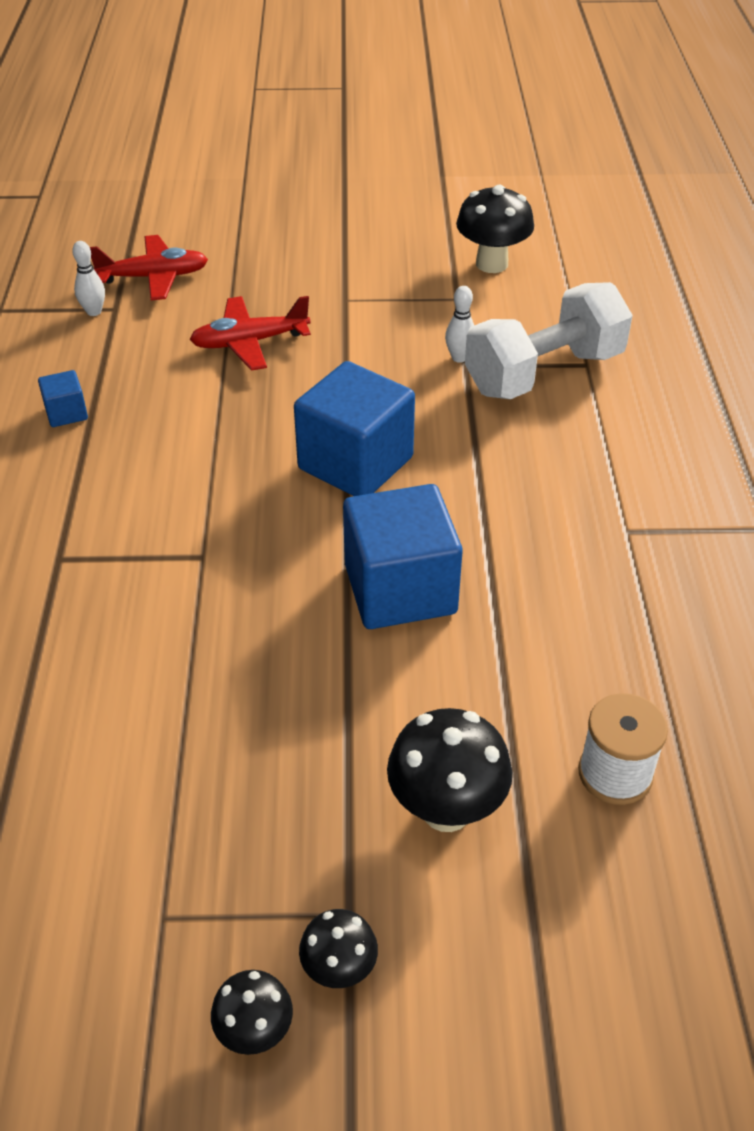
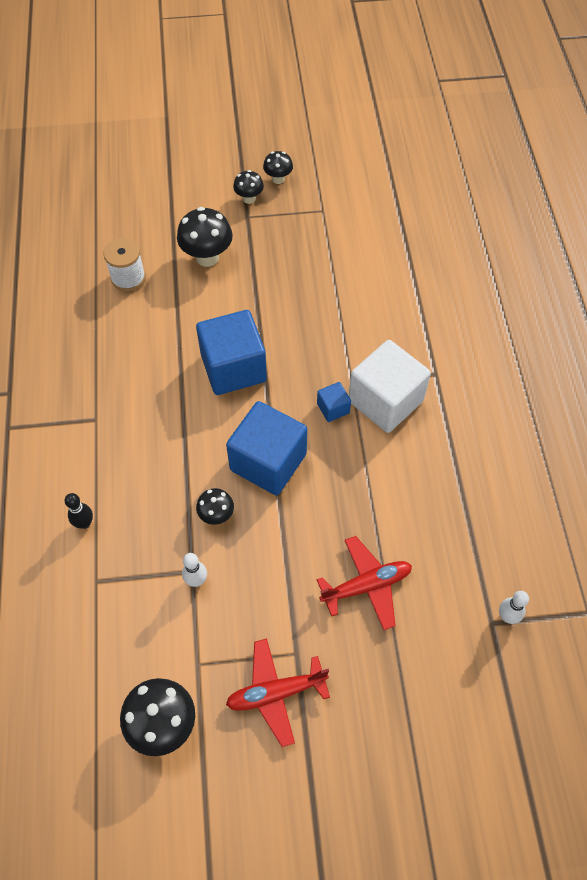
camera: 175 degrees right, 15 degrees up
blue cube [38,370,88,427] -> blue cube moved to [317,382,351,422]
red plane [90,235,208,301] -> red plane moved to [226,638,330,747]
white dumbbell [465,282,633,399] -> none
none -> black bowling pin [65,493,93,529]
none -> black mushroom [196,488,234,525]
none -> white cube [349,340,431,433]

